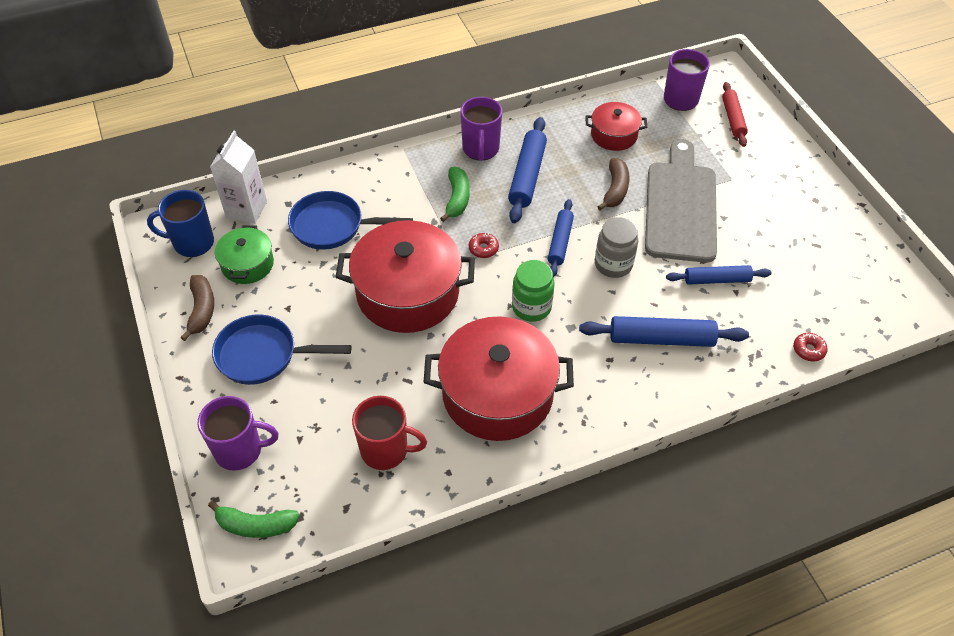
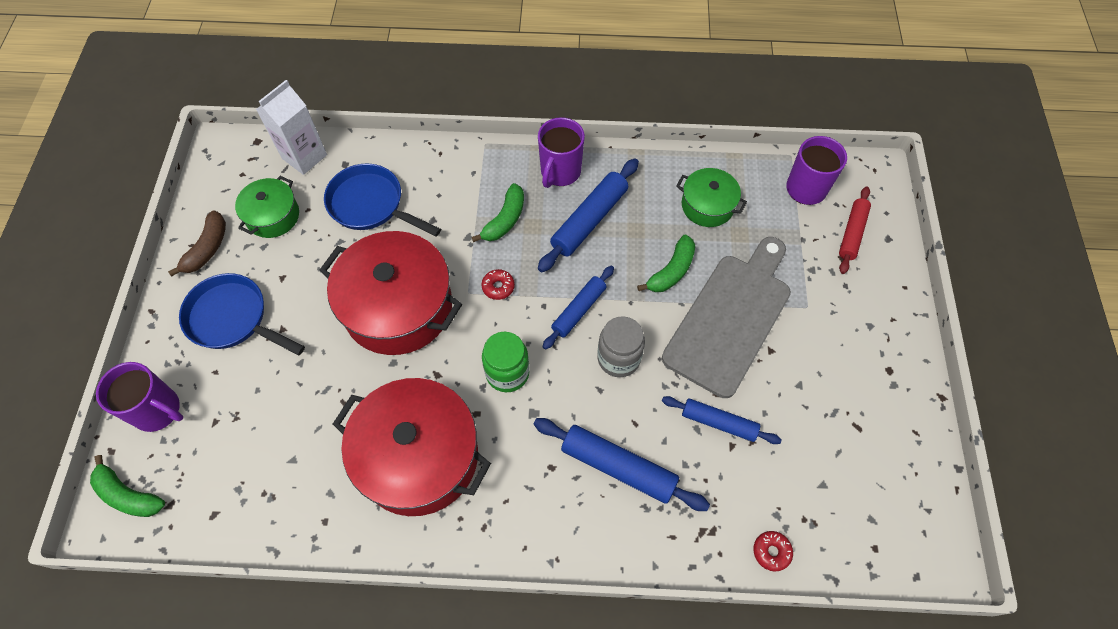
camera: 25 degrees right, 10 degrees up
blue mug [147,190,214,257] -> none
red mug [352,396,427,470] -> none
red pot [586,102,647,151] -> green pot [676,168,747,227]
brown banana [597,158,630,210] -> green banana [637,235,695,292]

